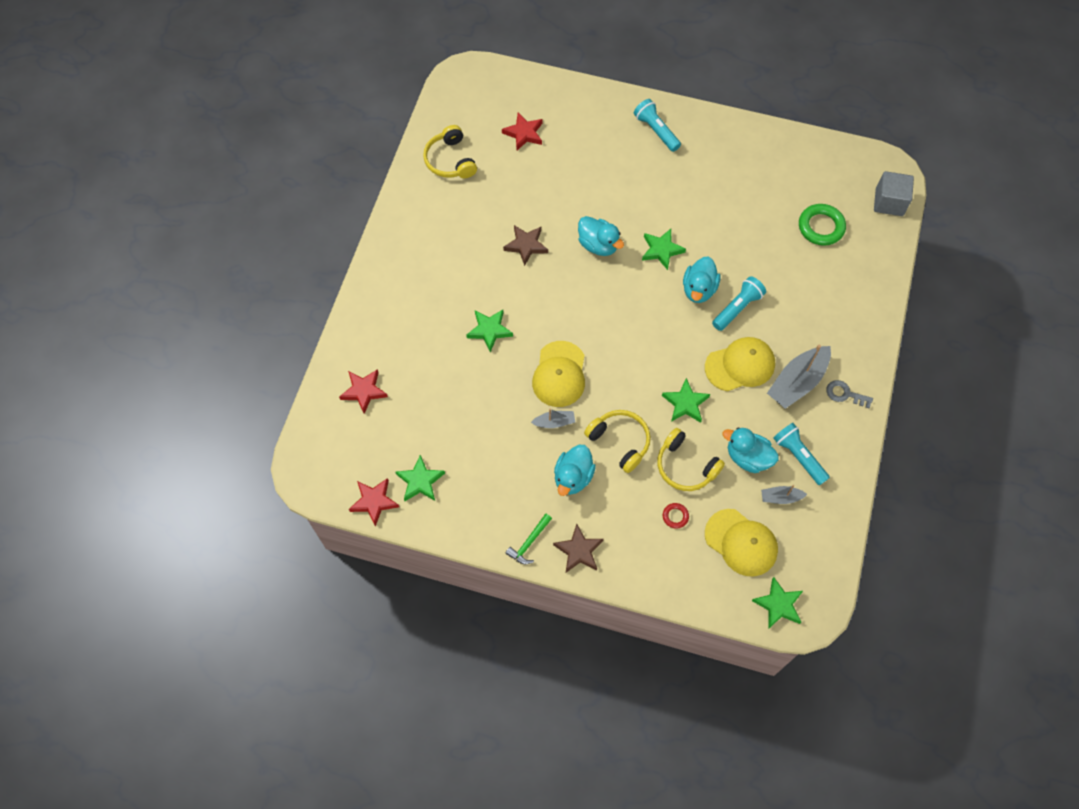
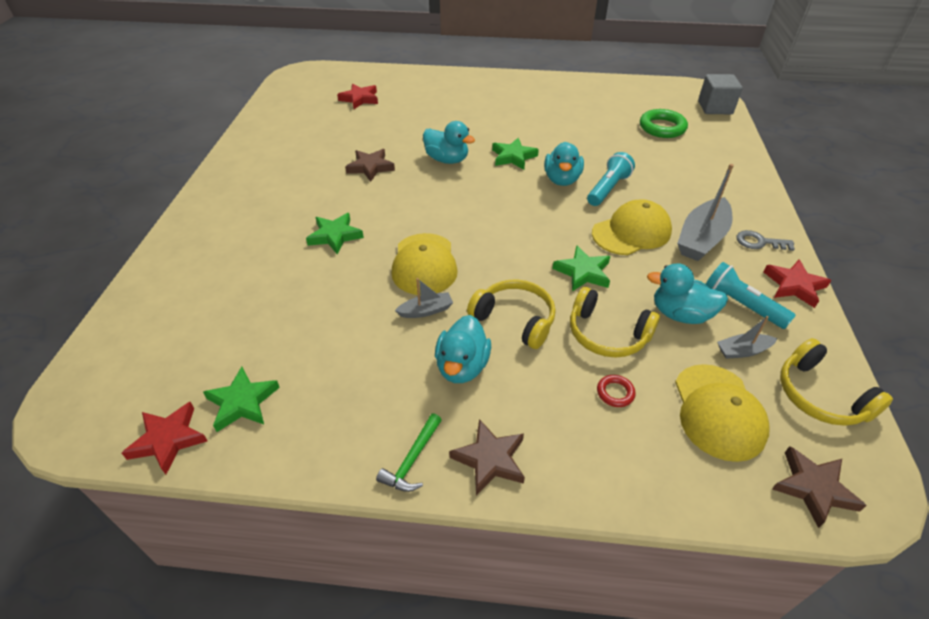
camera: 10 degrees left, 20 degrees down
red star [339,369,388,414] -> red star moved to [764,259,831,308]
yellow headphones [423,125,477,178] -> yellow headphones moved to [780,338,893,426]
turquoise flashlight [634,99,681,152] -> none
yellow cap [705,509,778,576] -> yellow cap turned 60 degrees clockwise [675,364,770,462]
green star [752,577,803,628] -> brown star [772,446,867,528]

